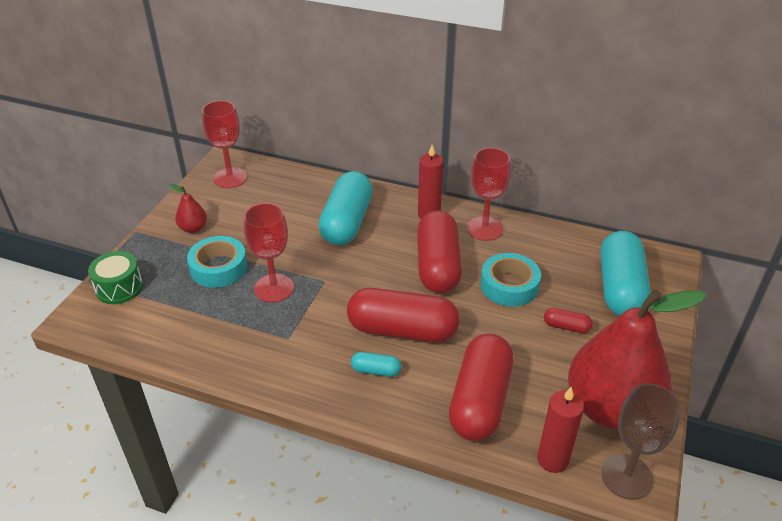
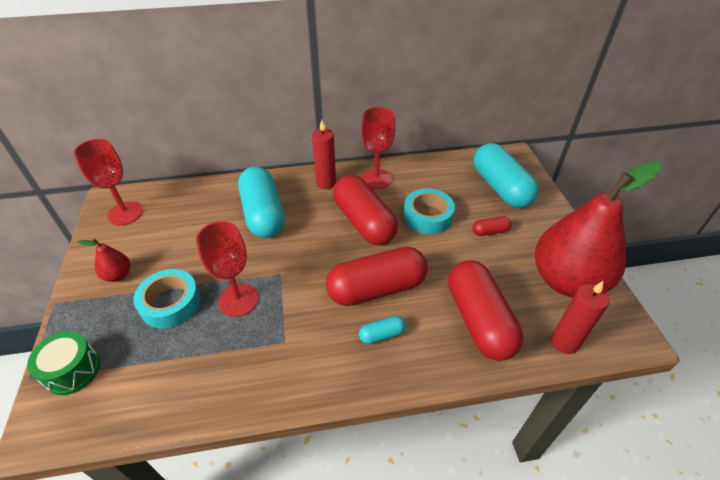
camera: 30 degrees left, 5 degrees up
brown goblet [601,383,681,500] -> none

